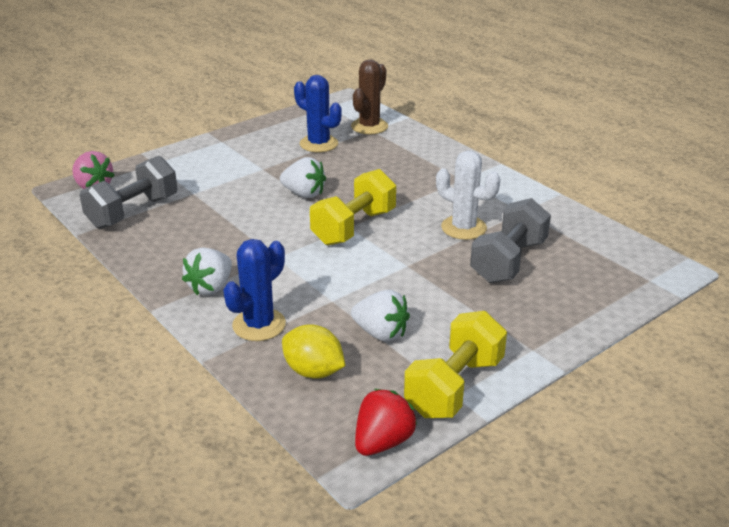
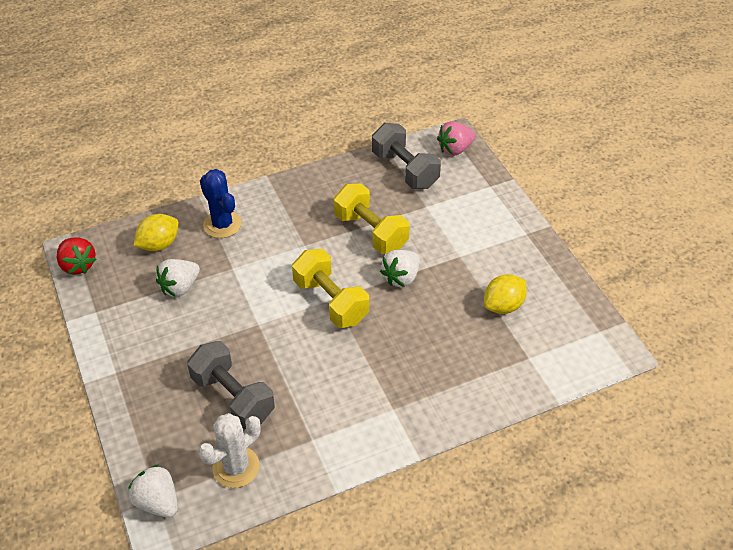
camera: 105 degrees right, 15 degrees up
white strawberry [182,248,232,295] -> white strawberry moved to [128,464,178,518]
blue cactus [294,75,342,152] -> yellow lemon [484,274,527,314]
brown cactus [351,59,388,134] -> none
yellow dumbbell [404,311,507,418] -> yellow dumbbell moved to [334,183,410,254]
white cactus [436,150,501,240] -> white cactus moved to [198,413,261,488]

